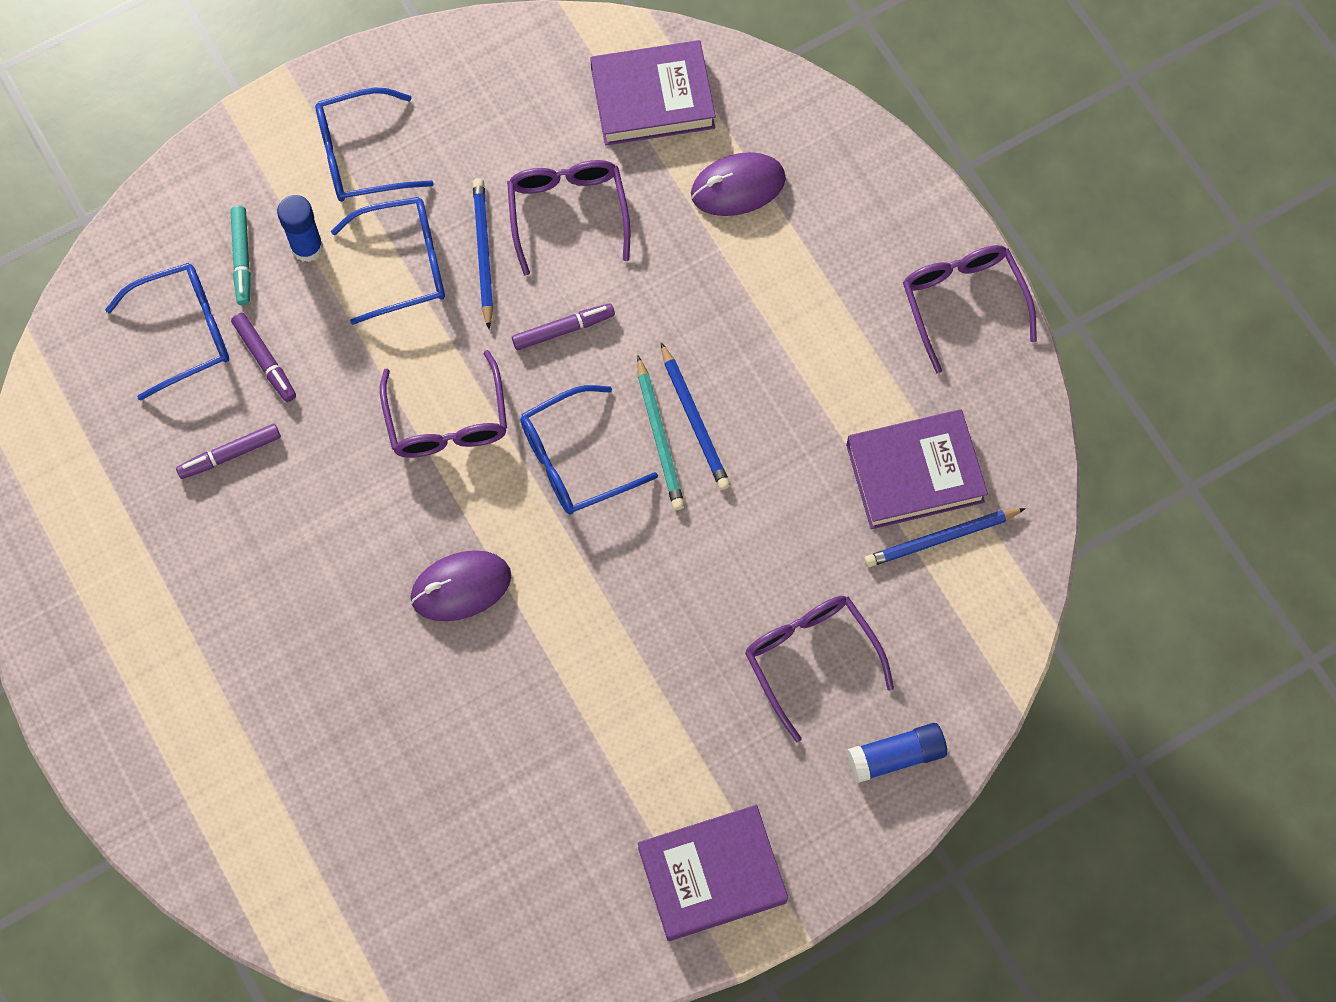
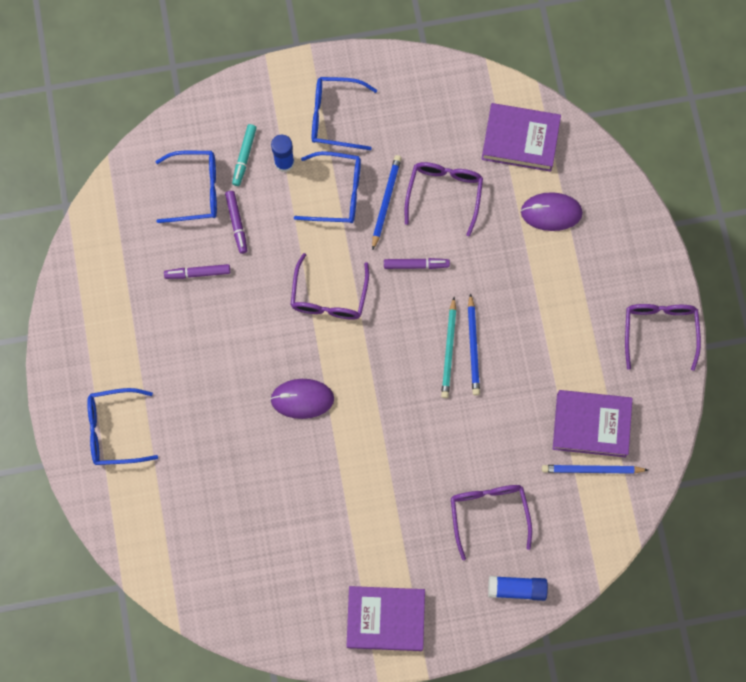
camera: 20 degrees right, 5 degrees up
blue glasses [520,385,658,515] -> blue glasses moved to [87,388,158,465]

